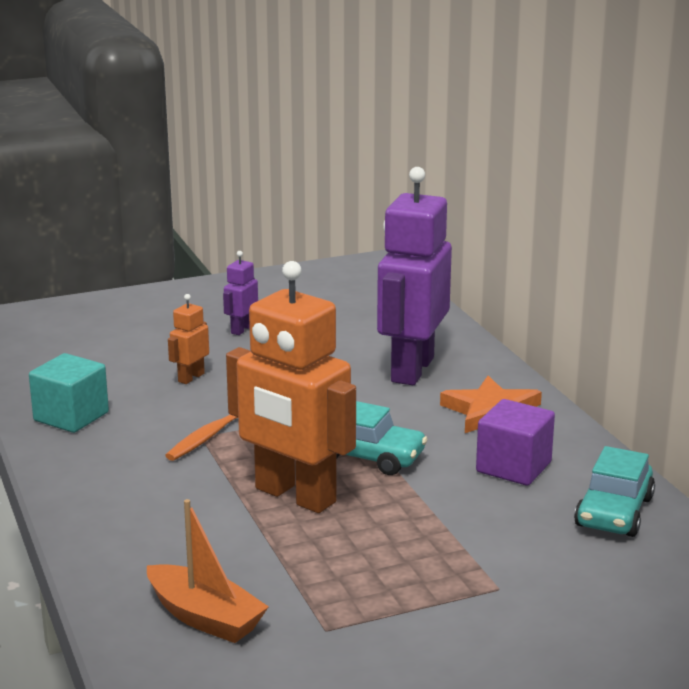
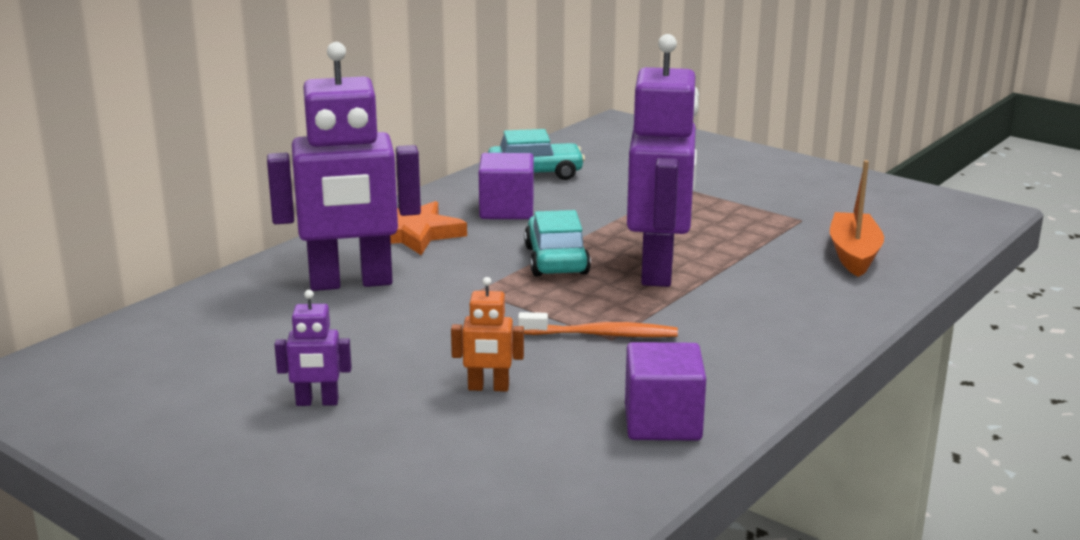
camera: 120 degrees left, 0 degrees up
turquoise cube [29,353,109,433] -> purple cube [625,342,706,441]
orange robot [226,261,356,513] -> purple robot [627,34,699,287]

